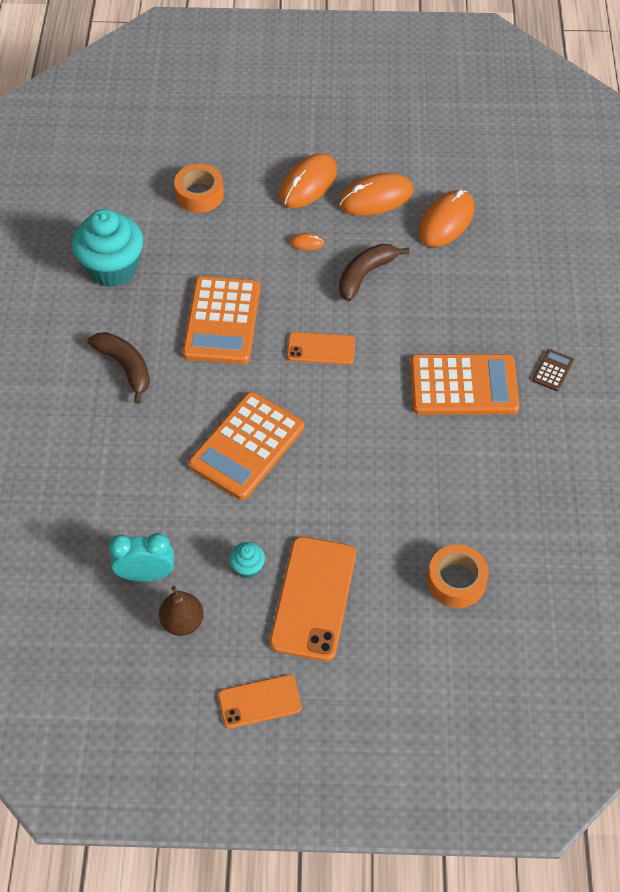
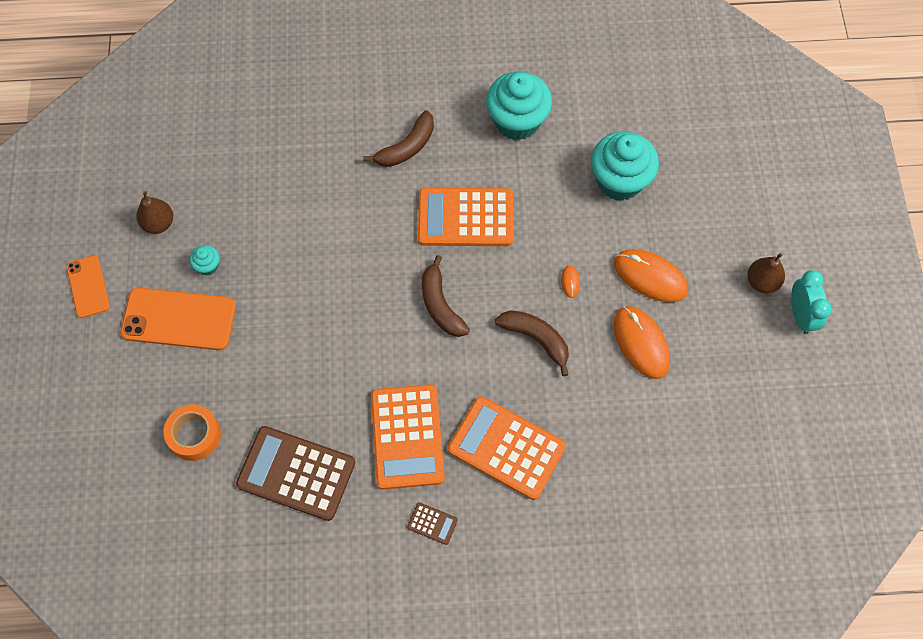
camera: 85 degrees right, 10 degrees up
turquoise clock [109,533,174,581] -> turquoise clock moved to [791,270,832,334]
orange tape [174,164,224,213] -> turquoise cupcake [591,131,659,201]
orange calculator [188,392,304,500] -> orange calculator moved to [448,396,566,500]
orange phone [287,332,355,365] -> brown banana [422,255,470,337]
orange mouse [419,190,475,247] -> none
none -> brown calculator [236,426,355,521]
none -> brown pear [747,253,785,293]

